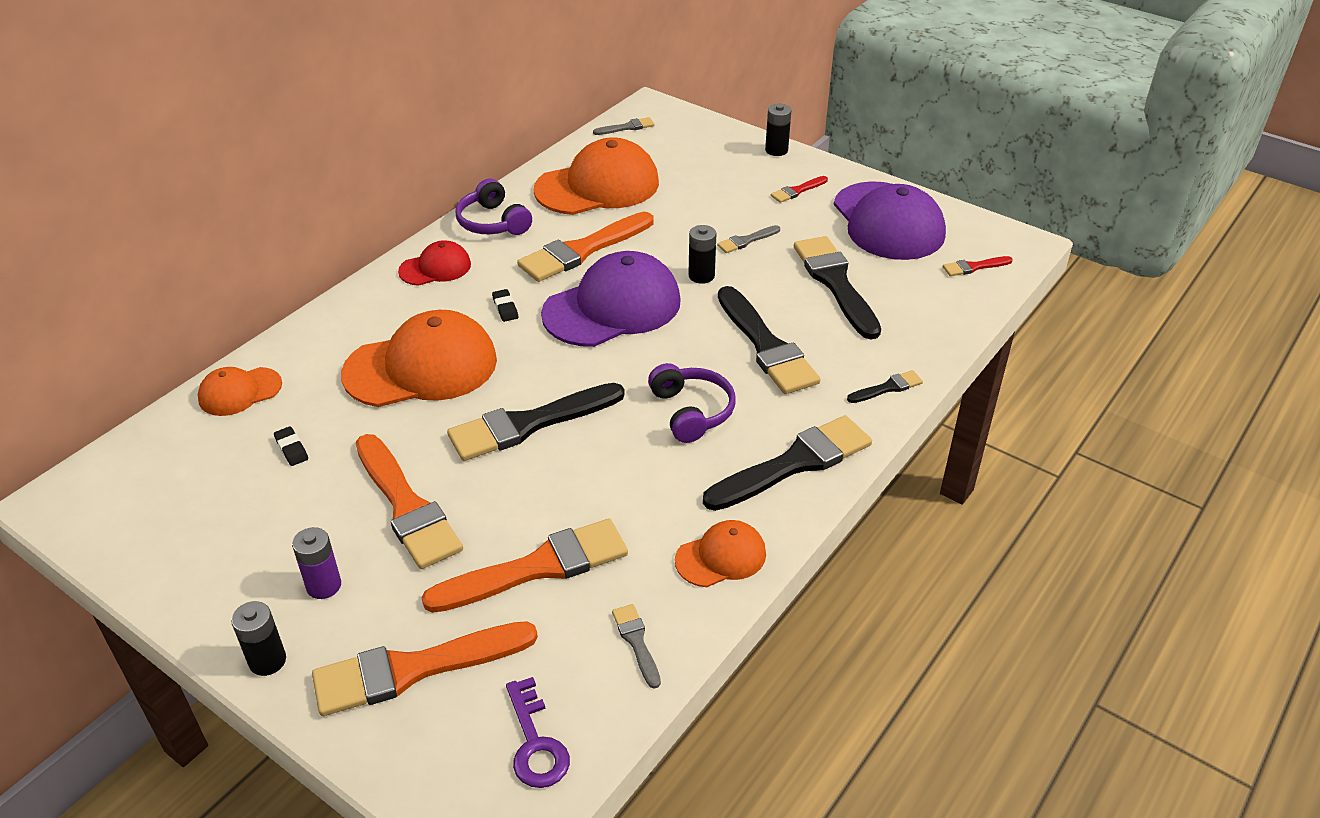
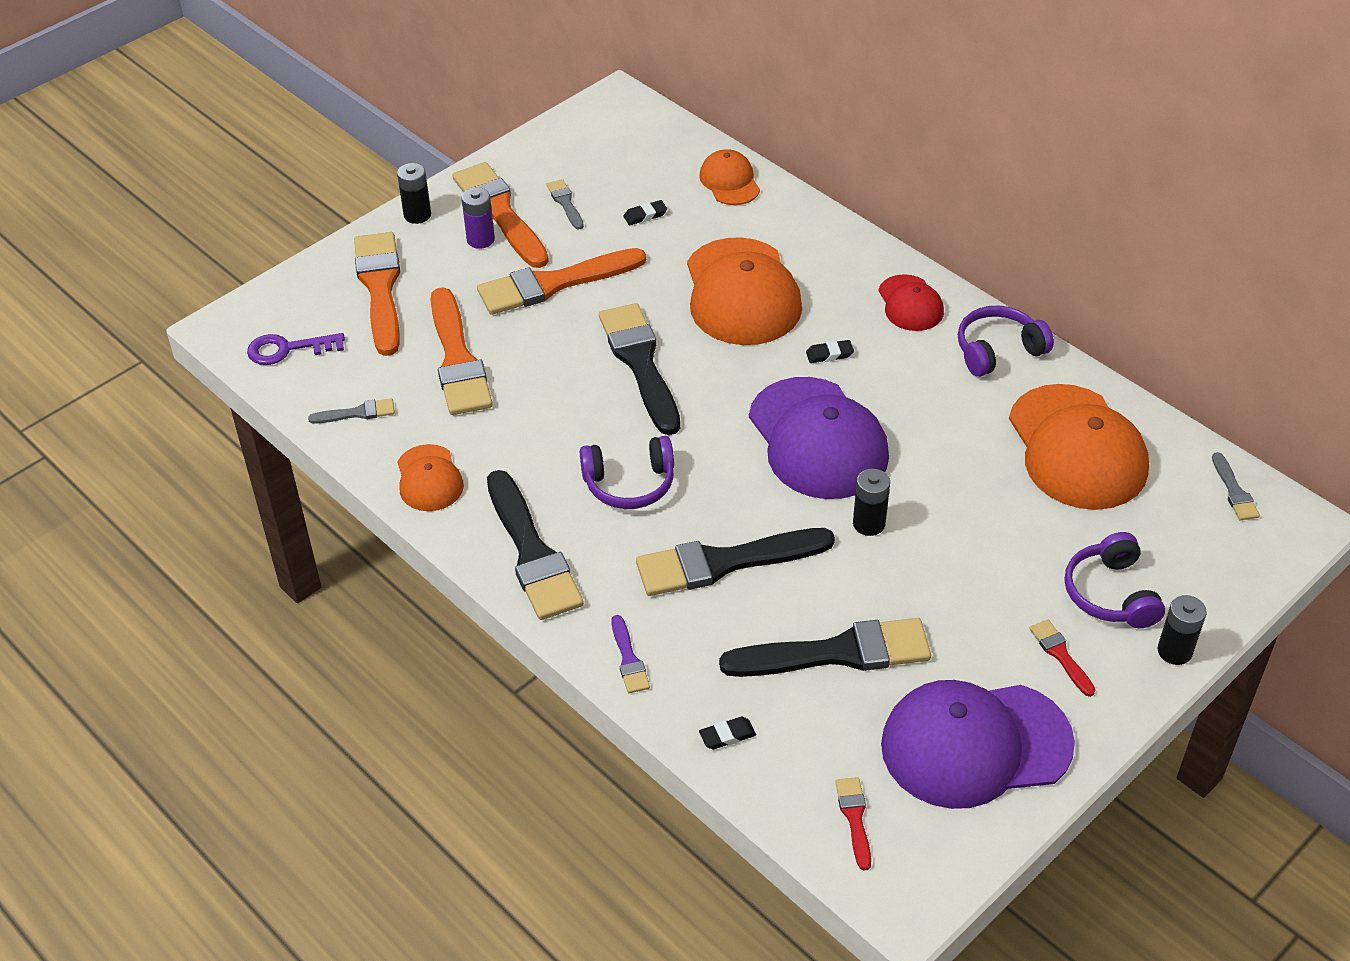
camera: 100 degrees right, 5 degrees up
orange brush [517,212,653,282] -> orange brush moved to [452,162,549,268]
grey brush [717,225,780,253] -> grey brush moved to [547,179,584,229]
black brush [847,370,923,403] -> purple brush [611,615,650,693]
none -> black eraser [699,717,756,749]
none -> purple headphones [1065,532,1165,628]

